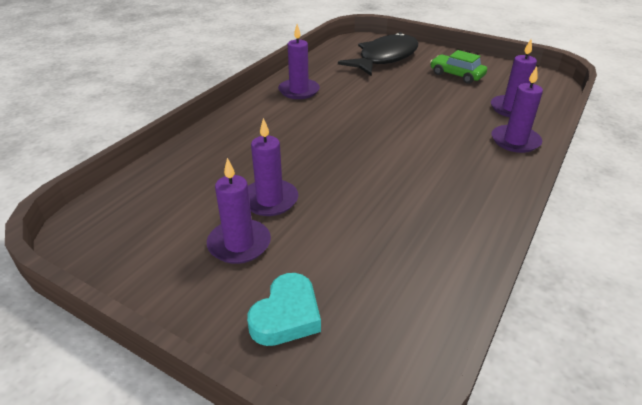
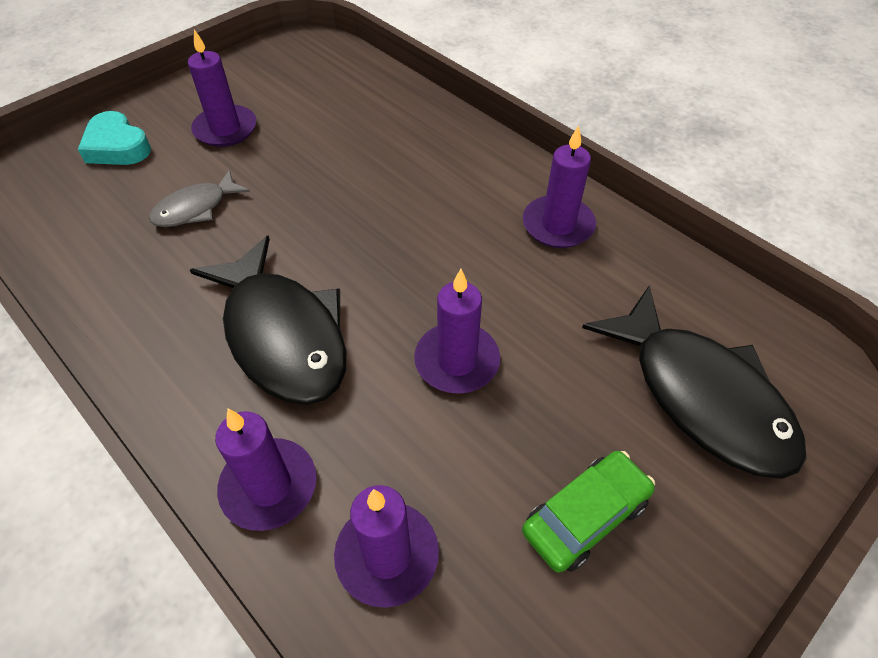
camera: 105 degrees right, 15 degrees up
purple candle [248,118,298,216] -> purple candle moved to [414,269,500,394]
none -> grey fish [149,170,250,227]
none -> black fish [190,236,347,405]

